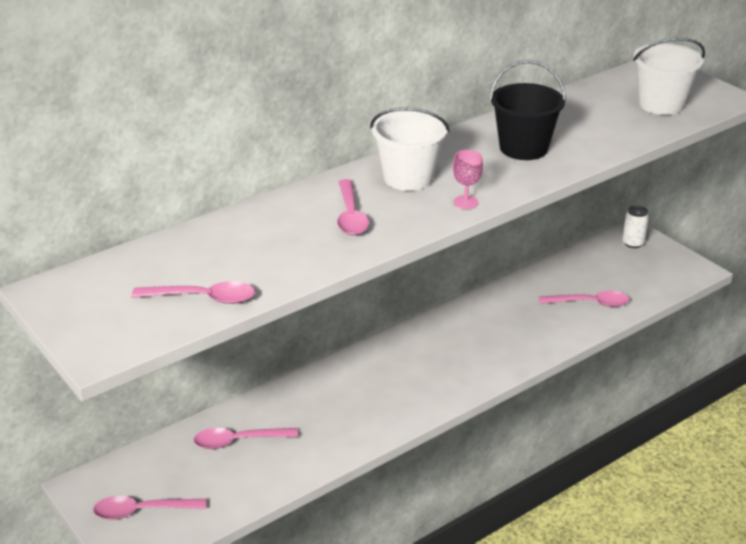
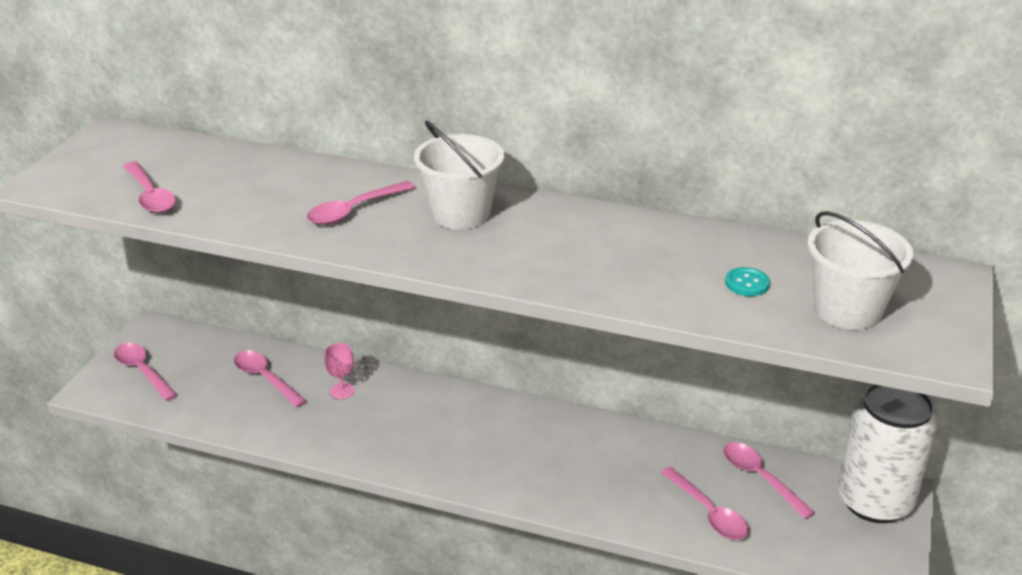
camera: 55 degrees right, 0 degrees up
pink goblet [453,150,483,209] -> pink goblet moved to [324,343,354,399]
black bucket [490,60,566,160] -> none
white can [622,205,649,248] -> white can [838,384,937,523], size x2.35
none -> pink spoon [723,442,815,519]
none -> turquoise button [725,267,770,296]

